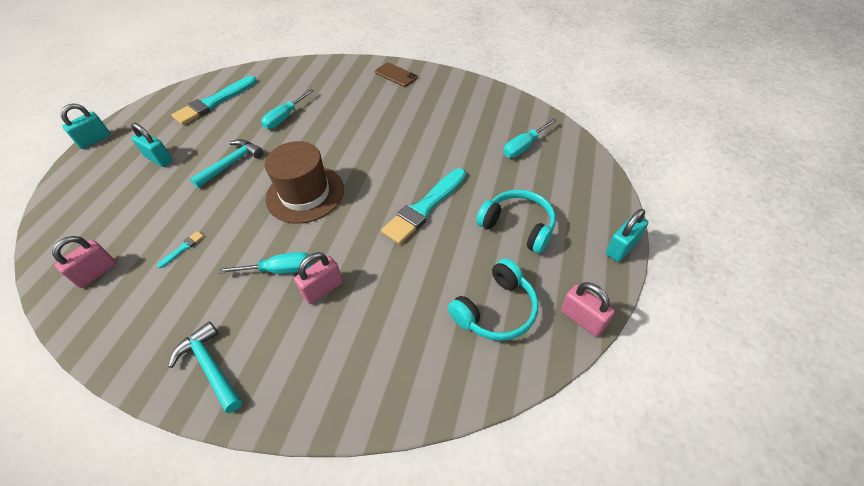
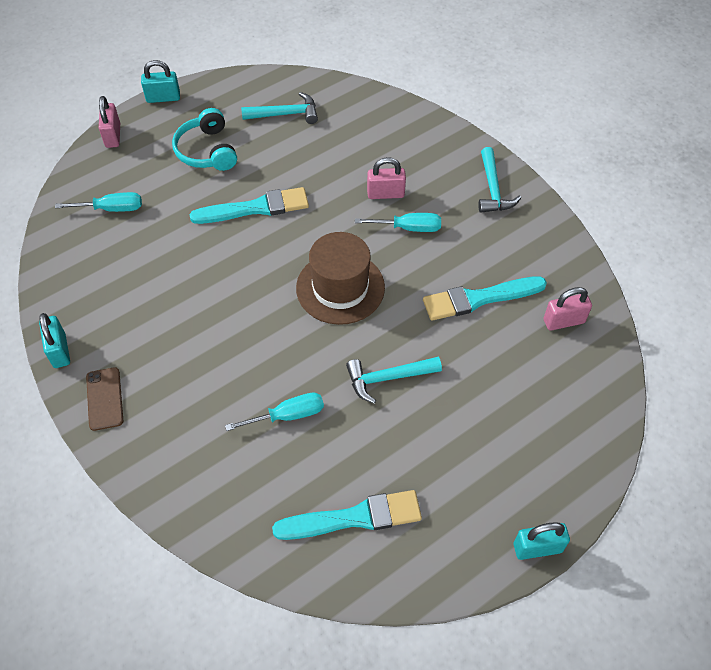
camera: 145 degrees left, 5 degrees up
turquoise padlock [131,123,173,167] -> turquoise padlock moved to [39,313,70,368]
turquoise brush [157,231,204,268] -> turquoise brush [423,276,547,321], size x2.39
turquoise screwdriver [218,252,312,274] -> turquoise screwdriver turned 150 degrees clockwise [355,213,441,232]
turquoise headphones [448,258,538,341] -> turquoise hammer [241,92,318,124]
pink padlock [561,282,615,337] -> pink padlock moved to [99,96,120,148]

